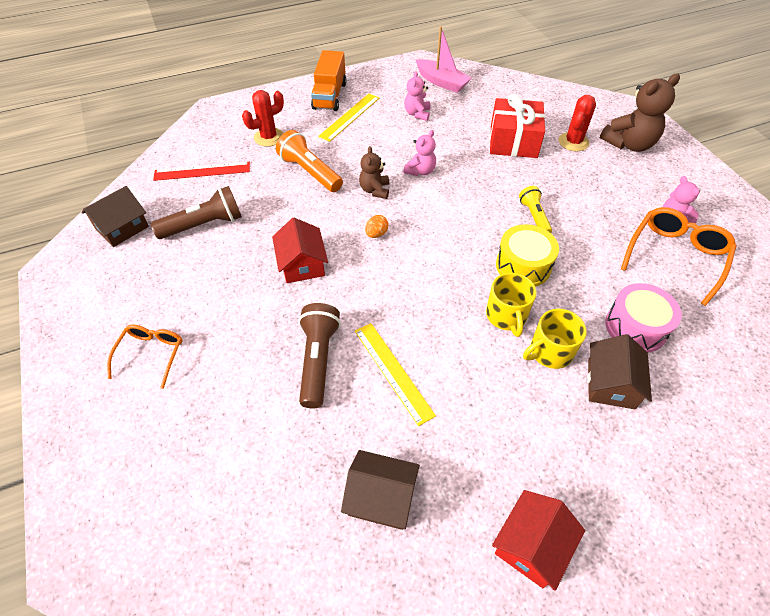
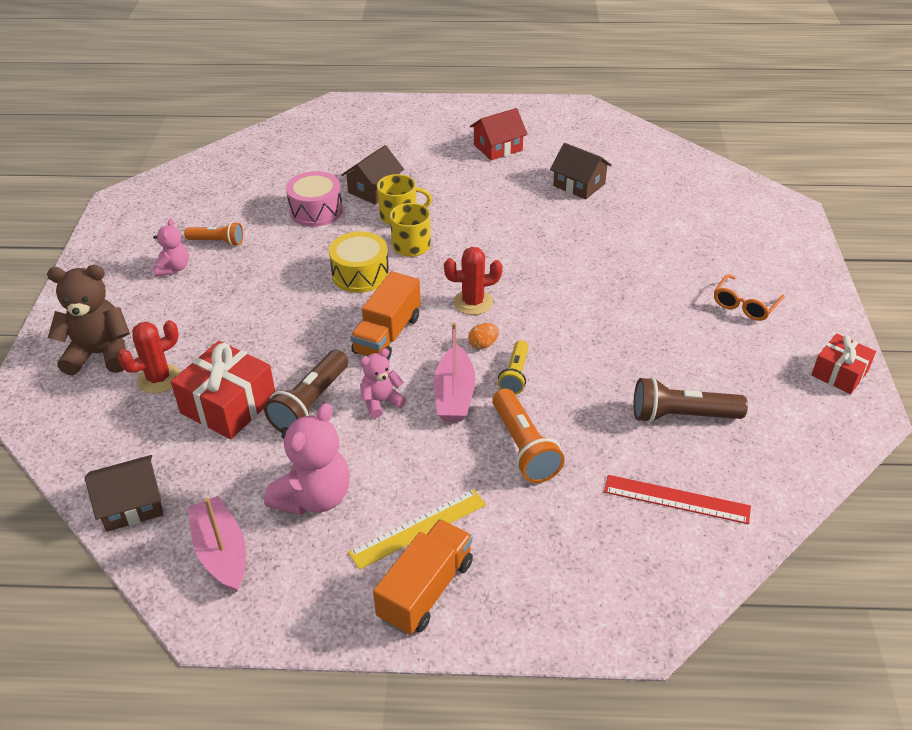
camera: 155 degrees left, 10 degrees down
brown house [81,186,149,247] -> brown house moved to [85,455,163,532]
red cactus [242,90,284,147] -> red cactus moved to [444,247,502,315]
red house [272,218,328,283] -> none
brown flashlight [299,303,341,408] -> brown flashlight moved to [264,350,348,432]
yellow ruler [355,323,436,426] -> none
brown teddy bear [359,146,389,199] -> pink boat [434,323,476,421]
pink teddy bear [404,71,430,121] -> pink teddy bear [264,403,350,515], size x1.75
yellow flashlight [519,186,552,233] -> yellow flashlight moved to [498,340,529,395]
orange glasses [621,207,737,306] -> orange flashlight [184,222,243,246]
none -> orange truck [350,271,421,361]
none -> red gift [811,333,876,394]

